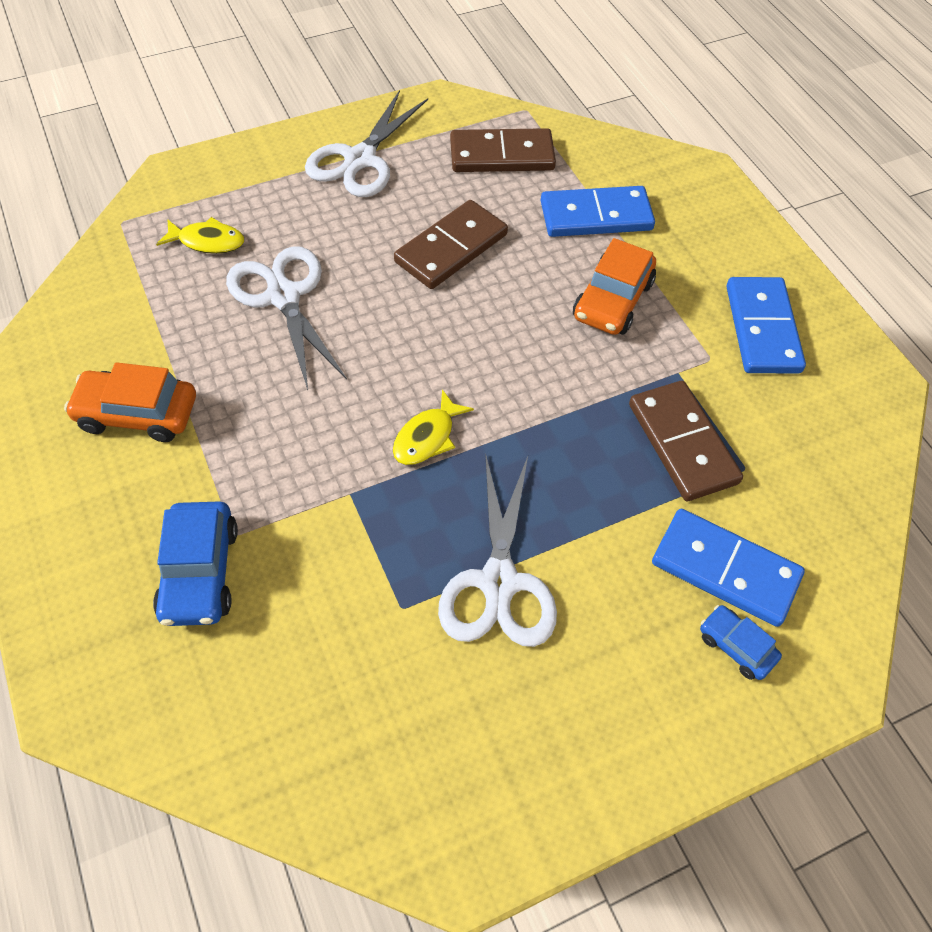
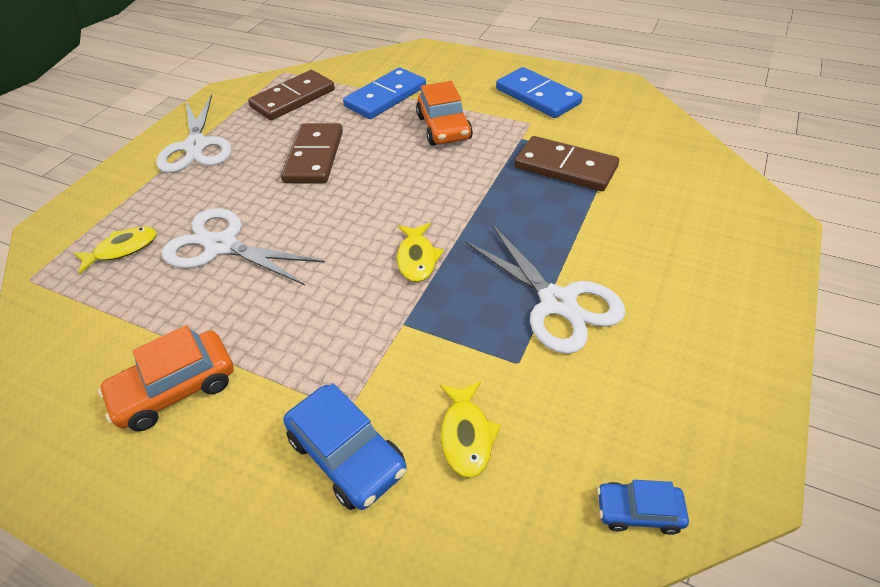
camera: 35 degrees left, 10 degrees down
blue domino [652,509,805,627] -> none
blue car [700,605,782,680] -> blue car moved to [597,480,689,535]
none -> yellow fish [440,381,501,478]

